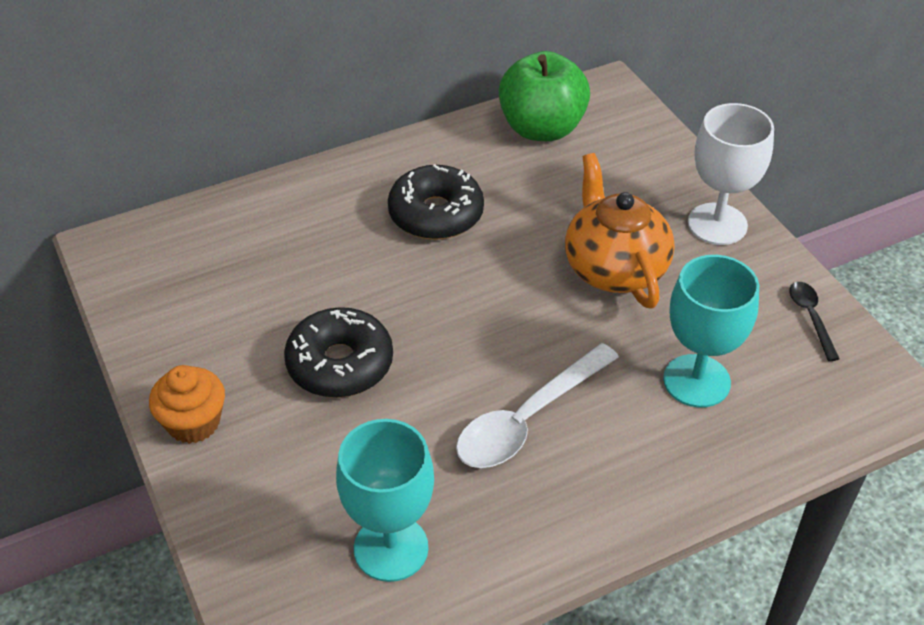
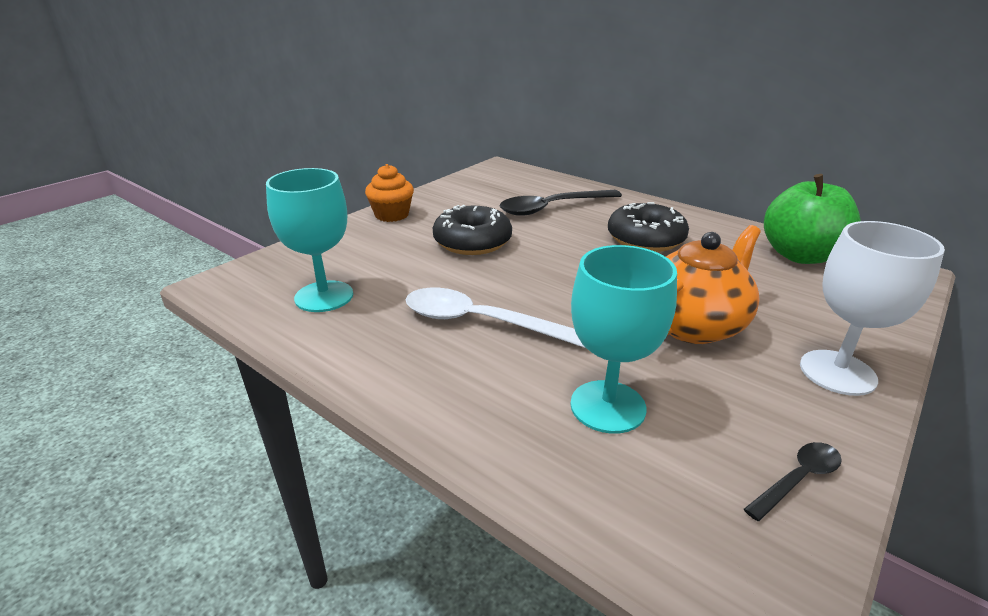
camera: 65 degrees right, 15 degrees down
none -> black spoon [499,190,622,216]

